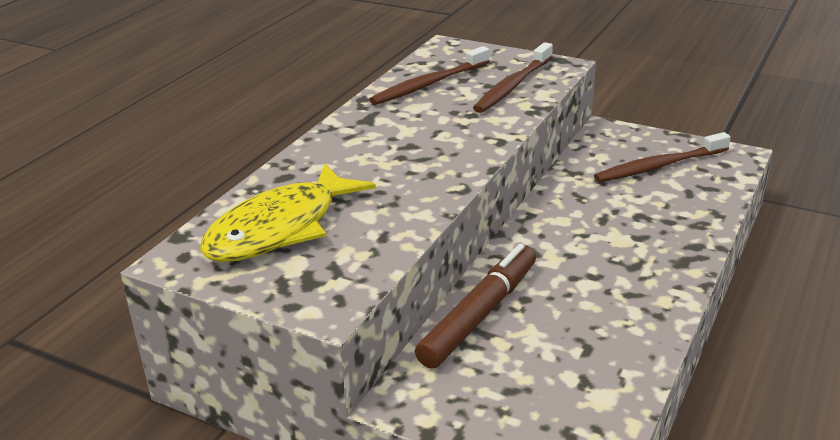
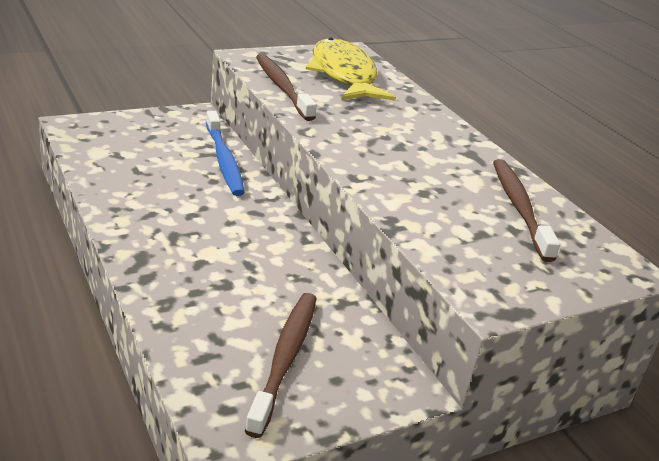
camera: 120 degrees right, 0 degrees up
brown marker [415,244,536,369] -> blue toothbrush [206,111,245,196]
brown toothbrush [473,42,553,113] -> brown toothbrush moved to [256,54,317,121]

